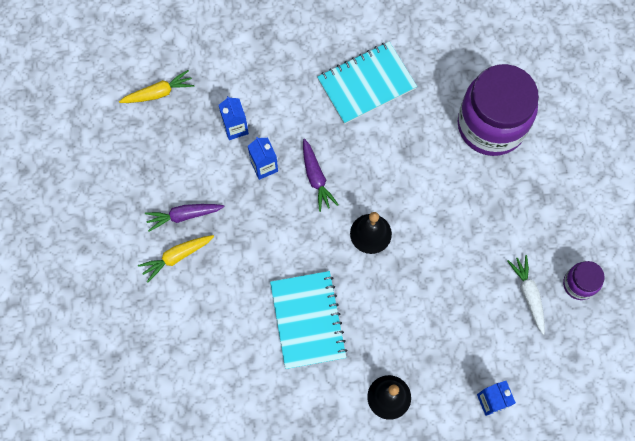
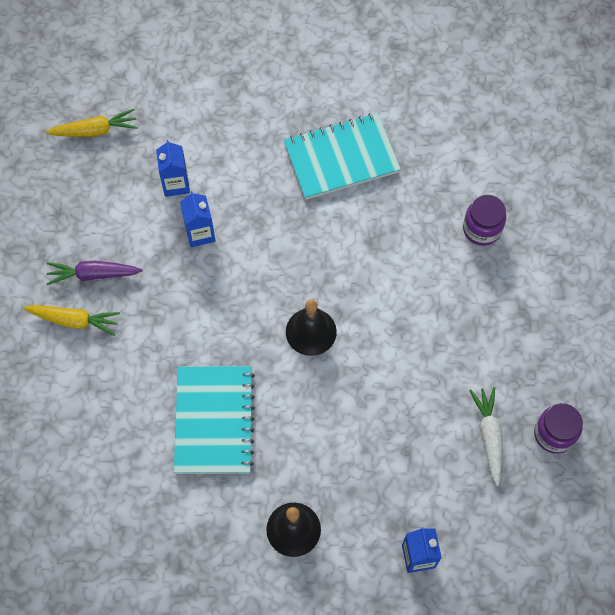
camera: 10 degrees right, 5 degrees down
yellow carrot [138,235,214,283] -> yellow carrot turned 150 degrees counterclockwise [23,305,120,335]
purple carrot [303,139,338,212] -> none
purple jar [457,64,539,156] -> purple jar [463,195,506,246], size x0.46

